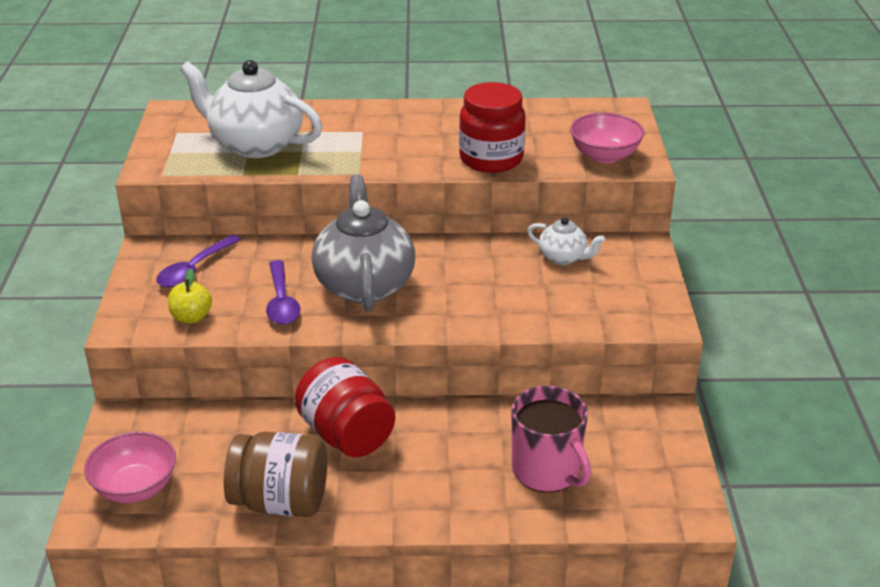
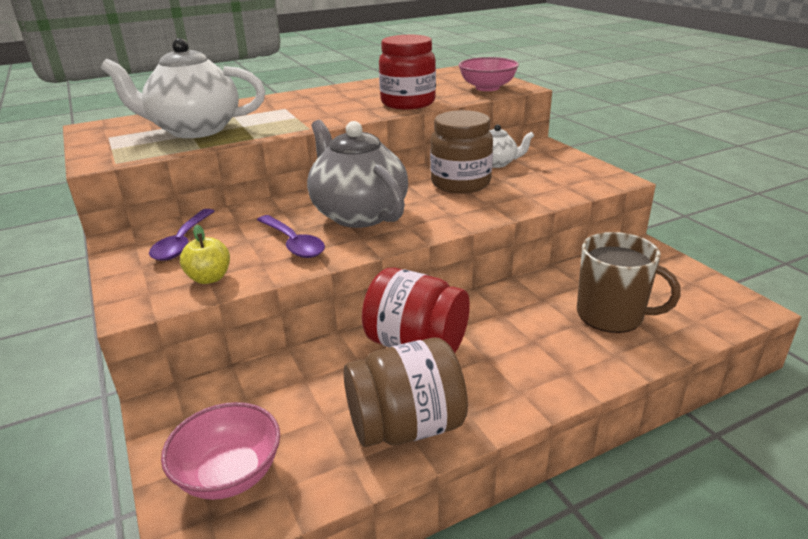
camera: 25 degrees left, 5 degrees down
pink mug [511,386,591,493] -> brown mug [577,232,681,333]
none -> brown jar [430,110,493,194]

